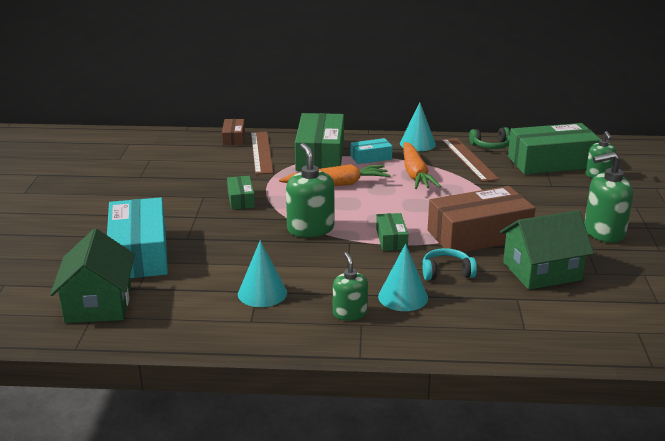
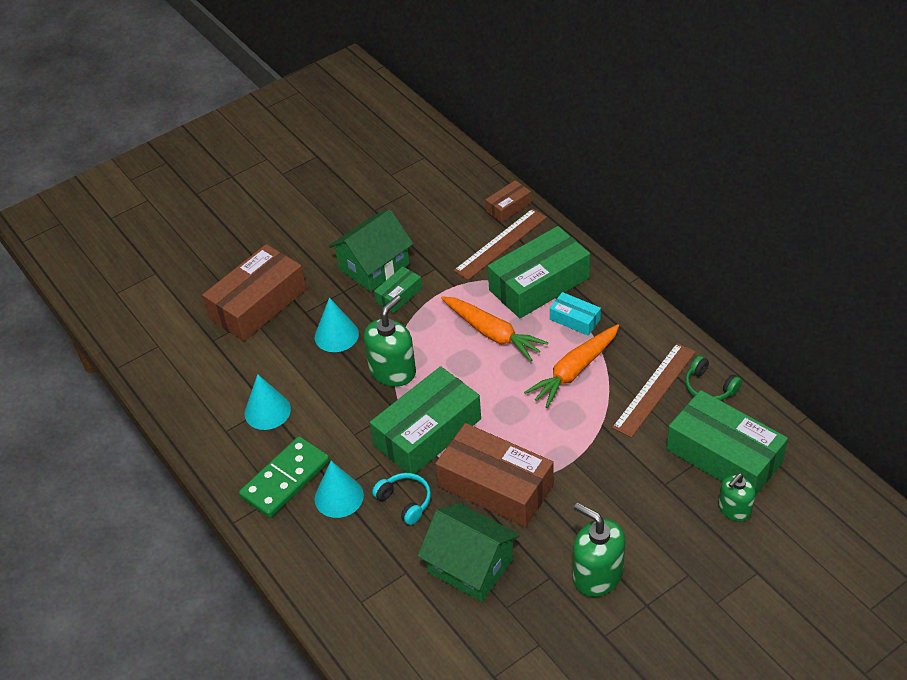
camera: 55 degrees right, 20 degrees up
green house [50,228,135,323] -> green house moved to [329,209,414,292]
turquoise box [107,197,168,278] -> brown box [202,244,306,341]
green soap dispenser [333,252,368,321] -> green domino [239,436,330,518]
green box [376,213,408,251] -> green box [370,366,481,474], size x2.07
turquoise cone [400,102,436,151] -> turquoise cone moved to [315,297,359,352]

